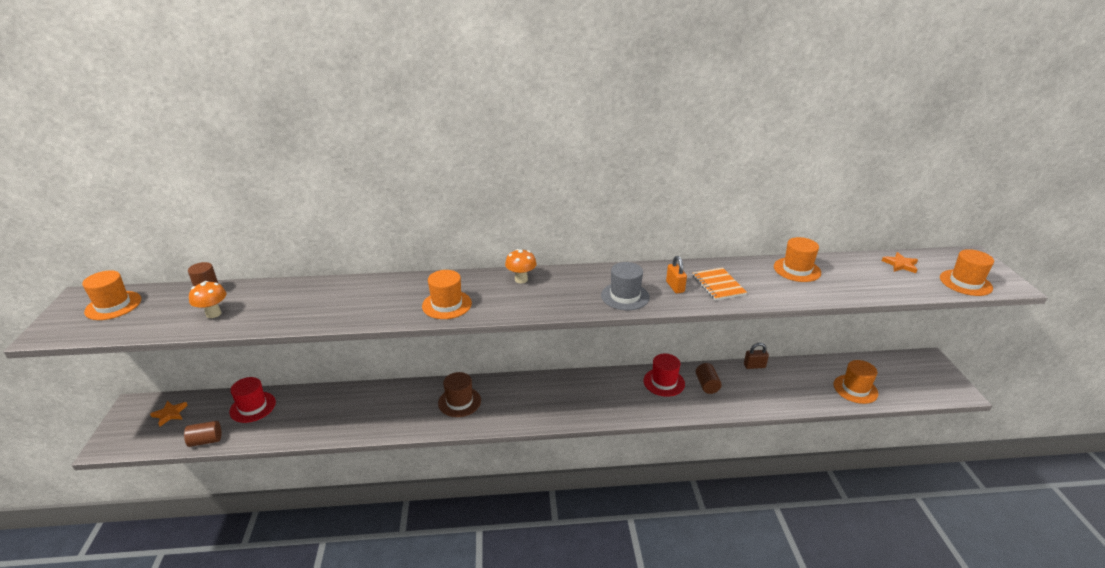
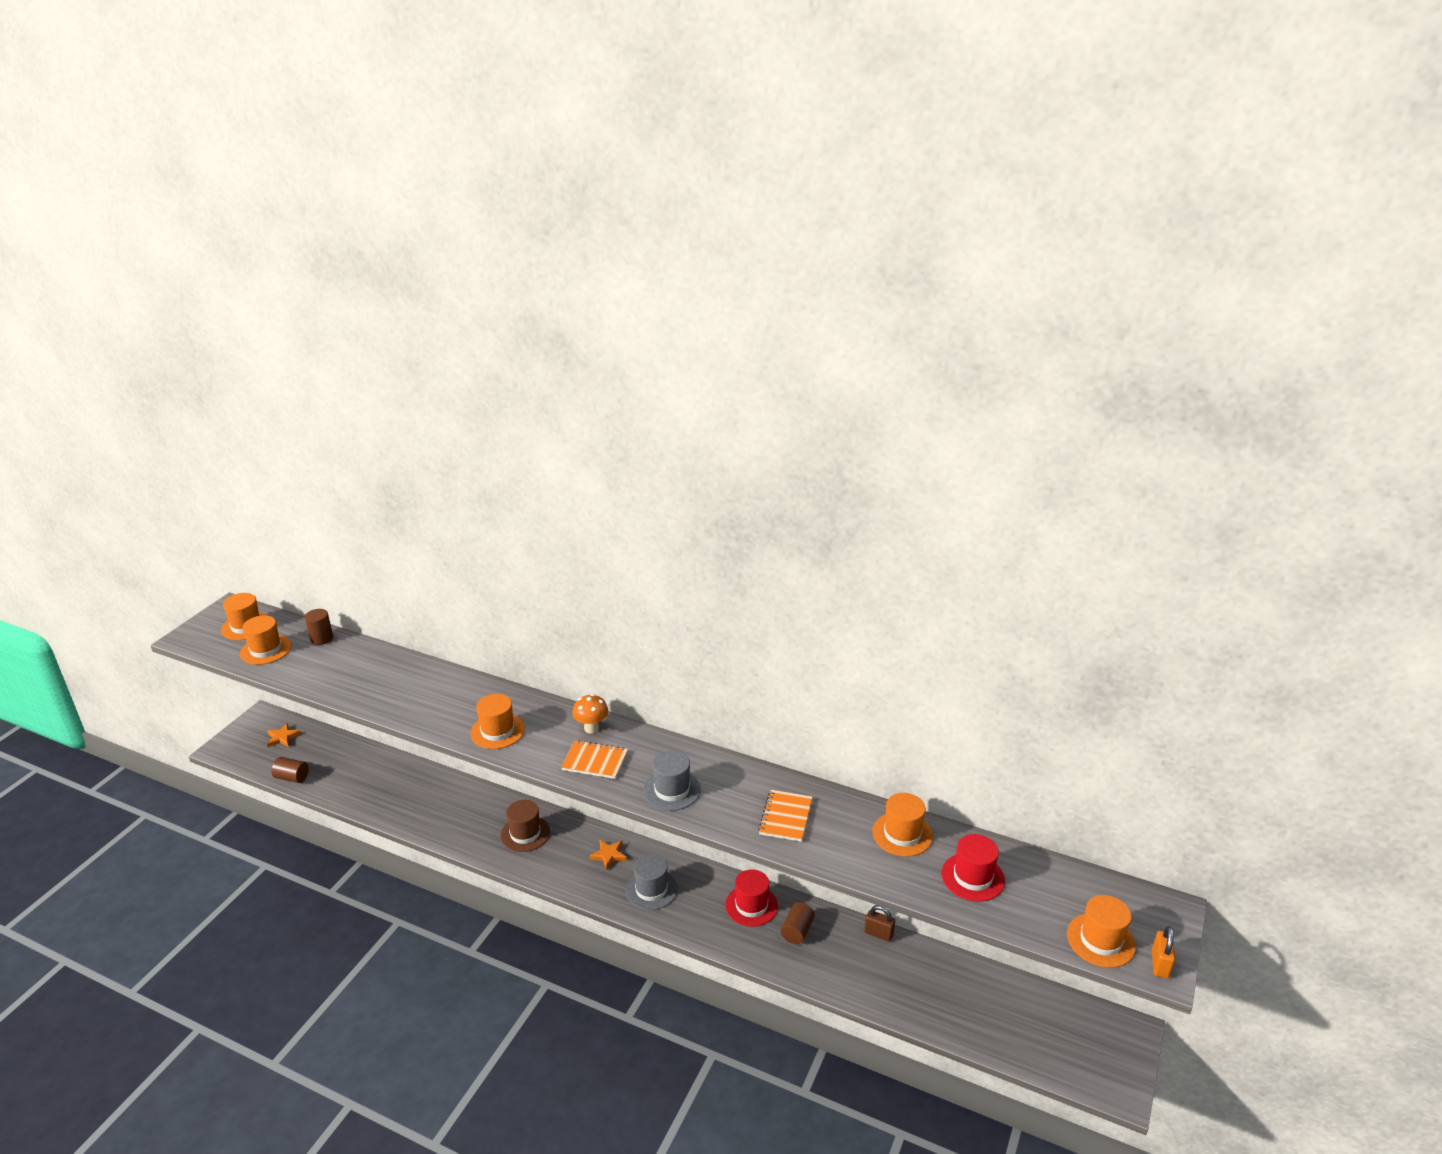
camera: 30 degrees right, 0 degrees up
orange mushroom [189,281,226,318] -> none
red hat [229,377,276,423] -> red hat moved to [941,834,1005,902]
orange padlock [666,256,687,294] -> orange padlock moved to [1152,926,1175,978]
orange hat [833,360,878,404] -> orange hat moved to [240,615,292,665]
orange star [882,252,918,273] -> orange star moved to [589,840,627,871]
none -> orange notebook [561,740,628,779]
none -> grey hat [626,854,677,910]

